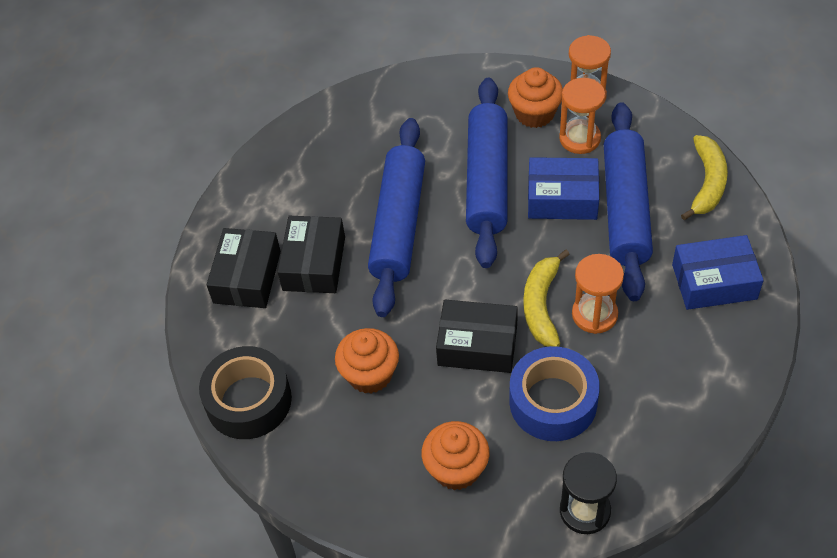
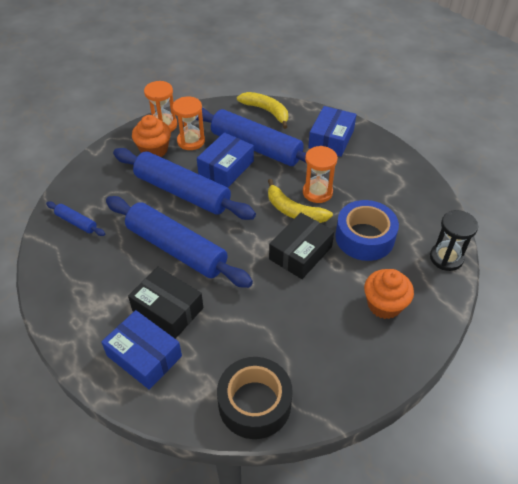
camera: 65 degrees left, 5 degrees down
black box [206,228,281,308] -> blue box [101,310,182,390]
orange cupcake [335,328,399,394] -> none
none -> blue rolling pin [46,201,105,236]

